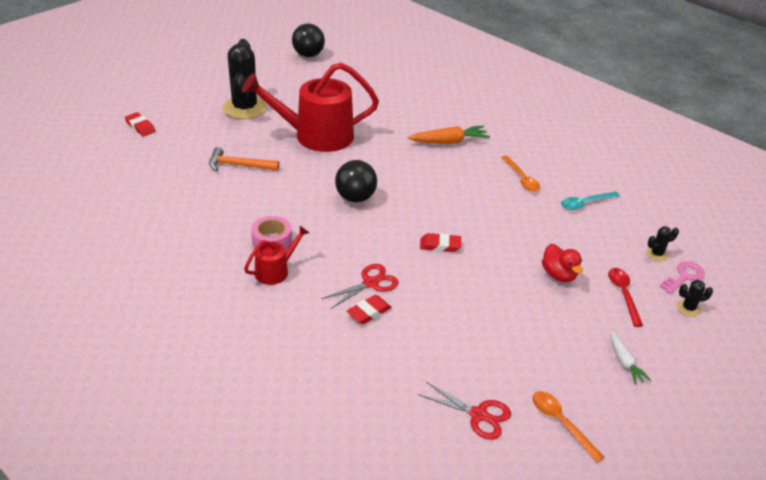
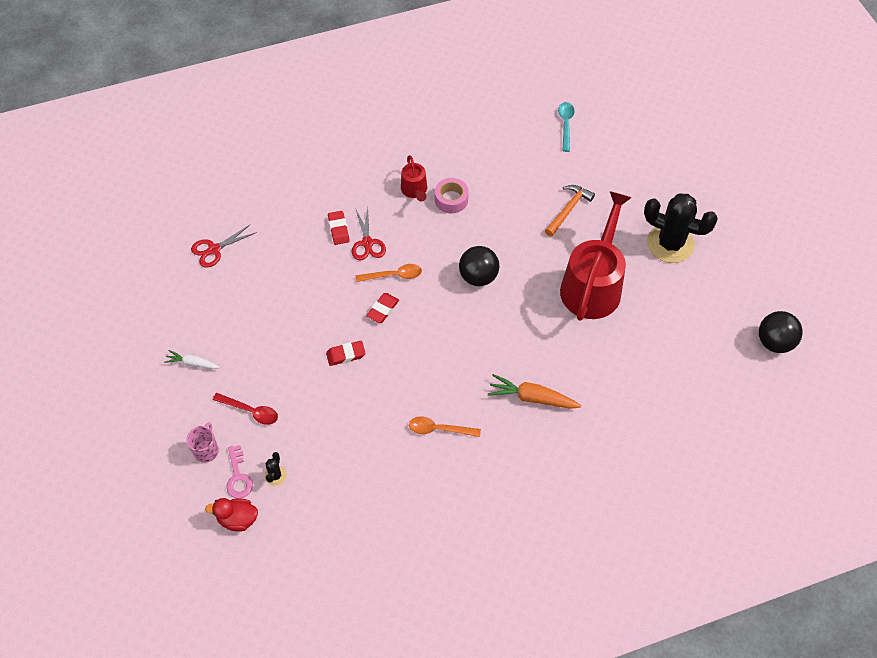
camera: 120 degrees right, 20 degrees up
red eraser [125,112,156,136] -> red eraser moved to [326,341,366,366]
orange carrot [408,126,490,144] -> orange carrot turned 90 degrees clockwise [488,374,582,409]
orange spoon [532,391,605,463] -> orange spoon moved to [356,264,422,282]
red duck [542,244,583,282] -> red duck moved to [205,498,258,532]
turquoise spoon [561,192,620,210] -> turquoise spoon moved to [558,102,575,152]
black cactus [677,280,713,317] -> pink mug [187,422,219,463]

